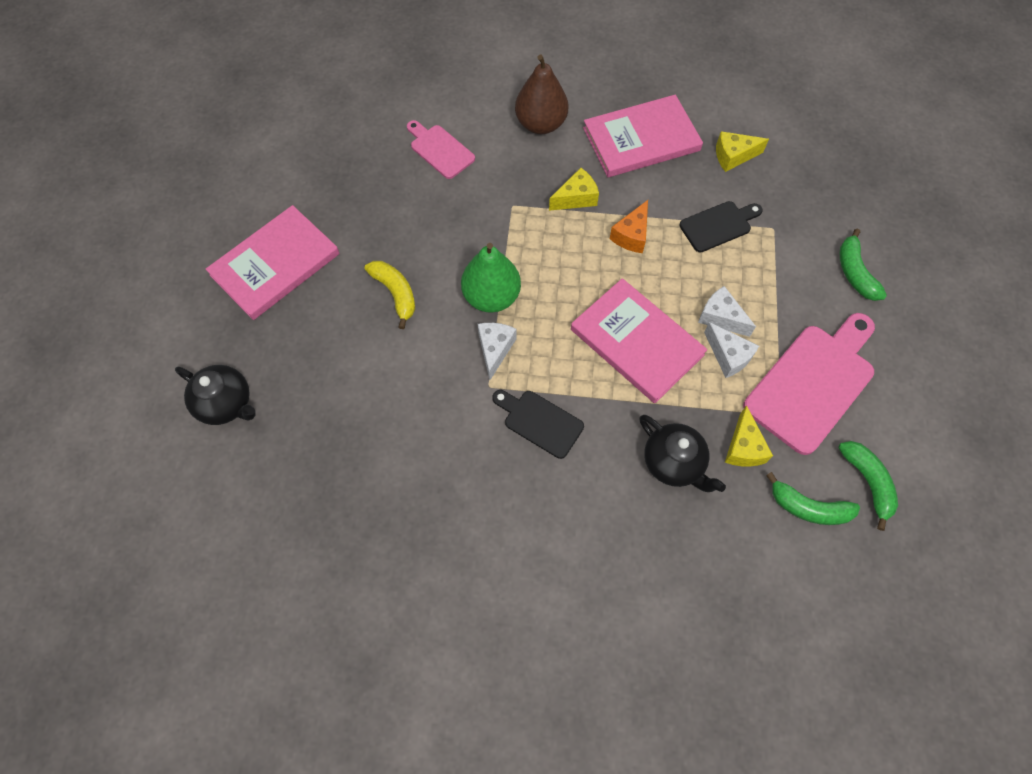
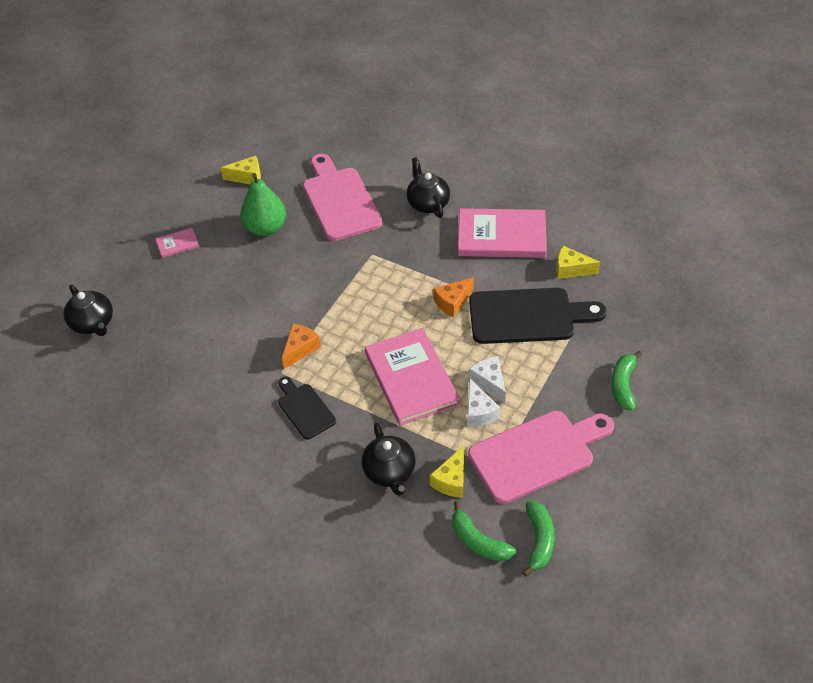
camera: 25 degrees right, 15 degrees down
pink book [206,205,340,320] -> pink book [156,228,199,258], size x0.44
yellow banana [365,261,415,329] -> none
pink cutting board [407,120,475,179] -> pink cutting board [303,154,383,241], size x1.82
green pear [461,243,521,313] -> green pear moved to [240,173,286,236]
white cheese [478,323,517,380] -> orange cheese [282,324,321,369]
brown pear [515,54,569,134] -> black teapot [407,157,450,218]
yellow cheese [549,168,599,211] -> yellow cheese moved to [220,156,261,184]
black cutting board [679,201,763,252] -> black cutting board [469,288,607,344], size x1.82

